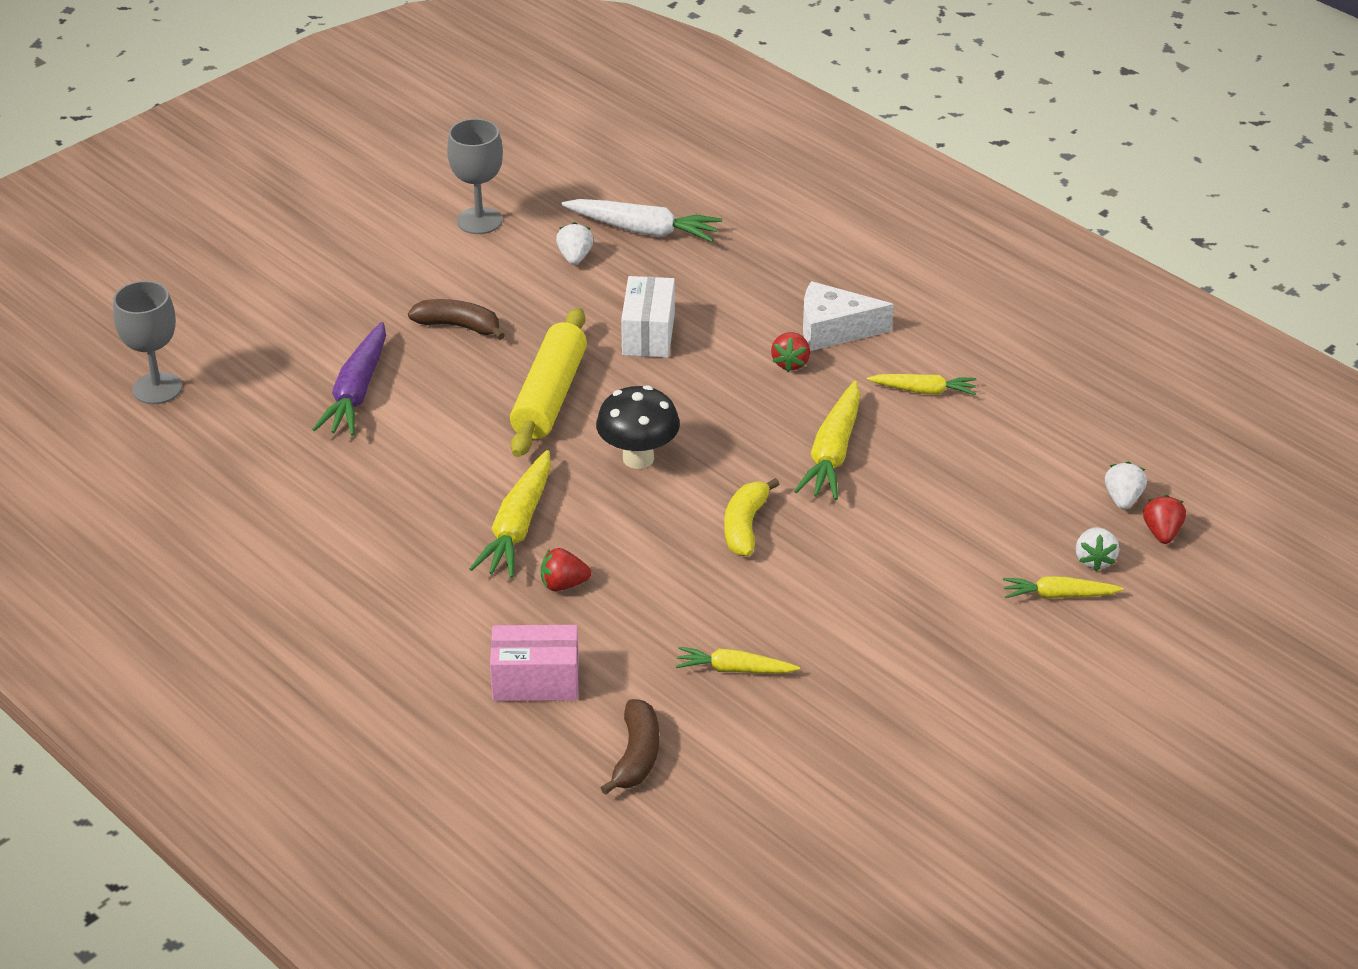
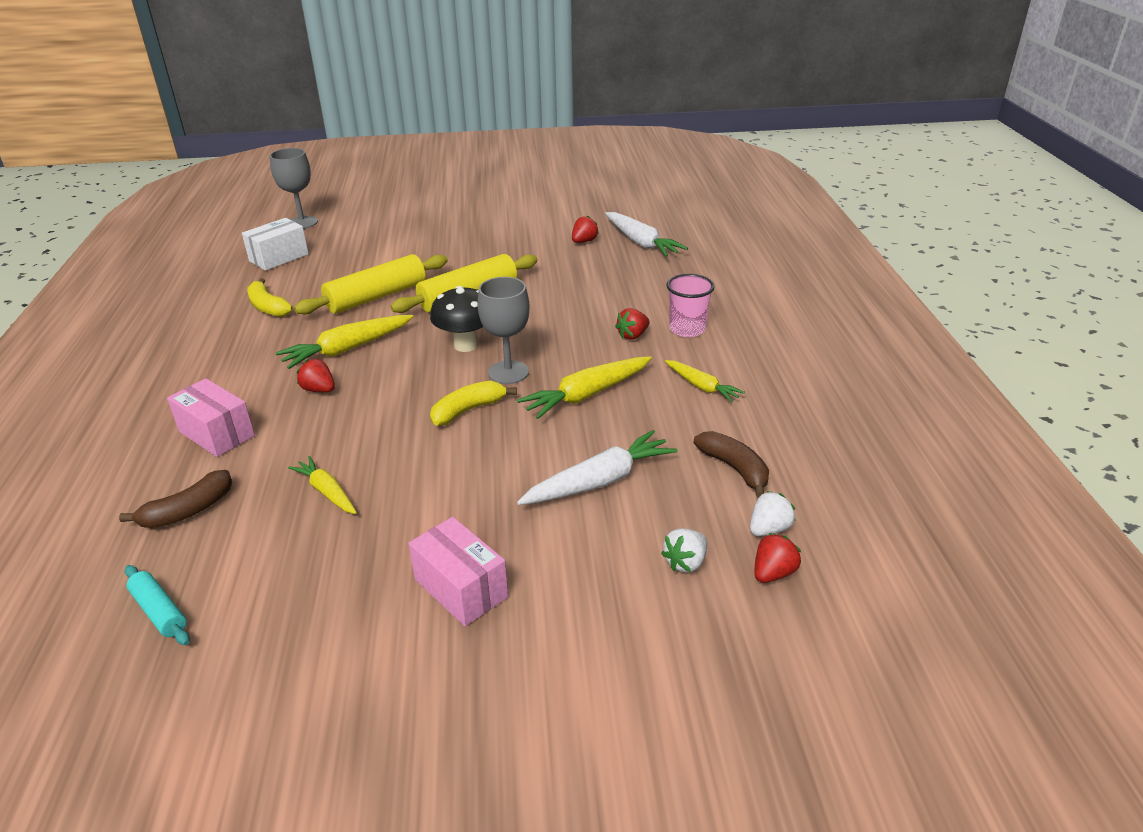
camera: 40 degrees right, 5 degrees down
purple carrot [312,322,386,436] -> none
brown banana [408,299,505,340] -> brown banana moved to [694,431,769,498]
grey goblet [447,119,503,234] -> grey goblet moved to [477,277,530,384]
white strawberry [556,222,593,265] -> red strawberry [572,215,599,243]
white box [621,276,675,358] -> white box moved to [242,218,309,271]
white cheese [803,281,894,351] -> pink cup [667,274,715,337]
yellow carrot [1003,576,1124,599] -> none
none -> turquoise rolling pin [125,565,190,645]
none -> yellow banana [247,278,293,317]
none -> yellow rolling pin [294,254,448,315]
none -> pink box [408,517,508,626]
none -> white carrot [517,430,677,505]

